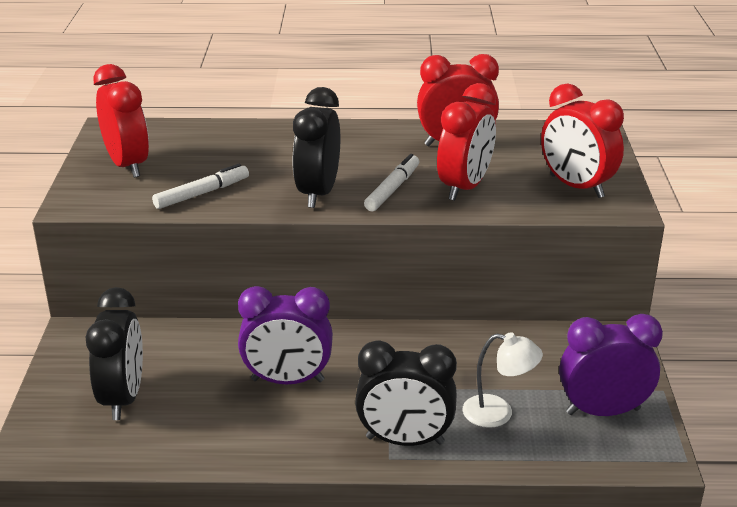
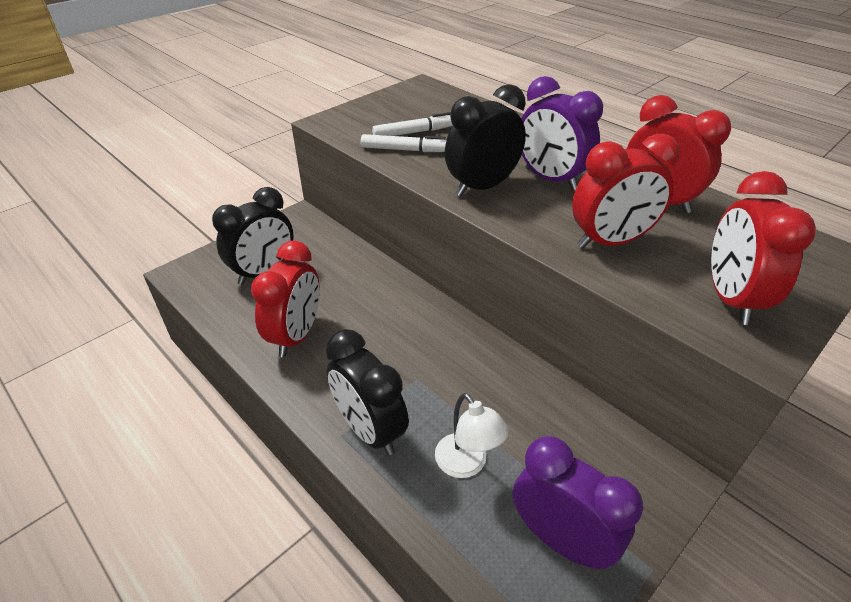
camera: 45 degrees right, 10 degrees up
red clock [93,64,149,178] -> red clock moved to [251,241,320,357]
purple clock [238,286,333,384] -> purple clock moved to [521,76,603,191]
white marker [364,154,419,211] -> white marker moved to [372,112,453,136]

